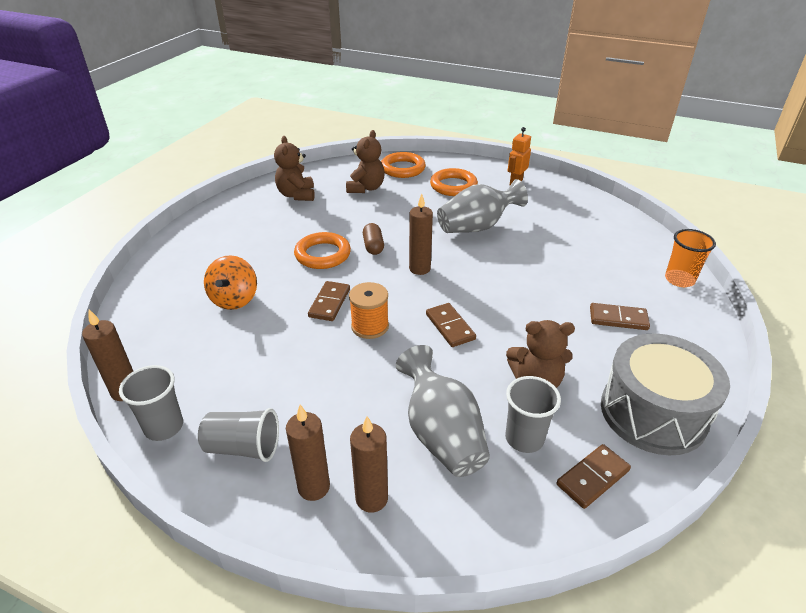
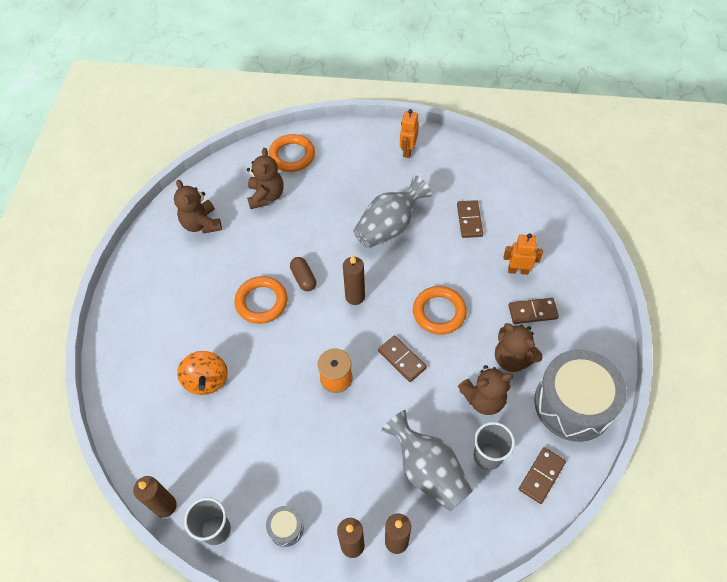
camera: 15 degrees left, 20 degrees up
grey cup [198,408,279,462] -> grey drum [266,506,304,547]
brown domino [308,281,350,321] -> brown domino moved to [457,200,483,238]
orange ring [430,168,478,196] -> orange ring moved to [413,286,467,335]
orange cup [665,229,716,287] -> none
none -> brown teddy bear [495,323,543,372]
none -> orange robot [504,233,543,275]

